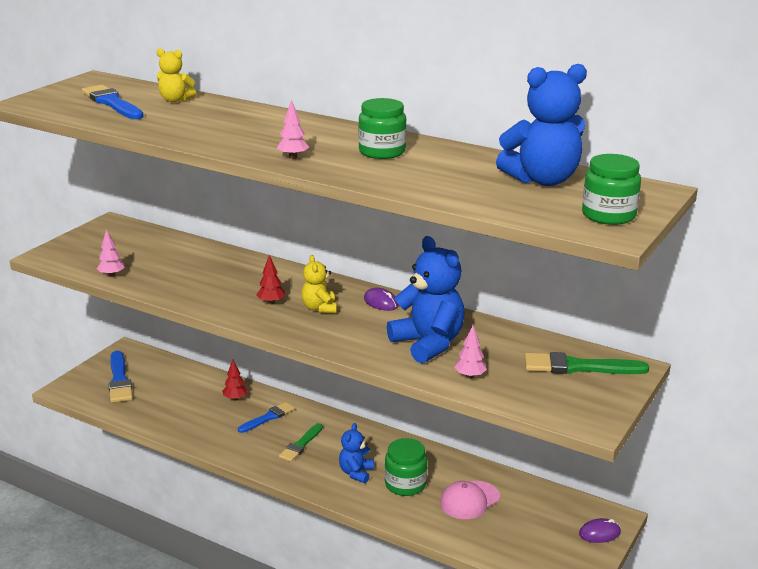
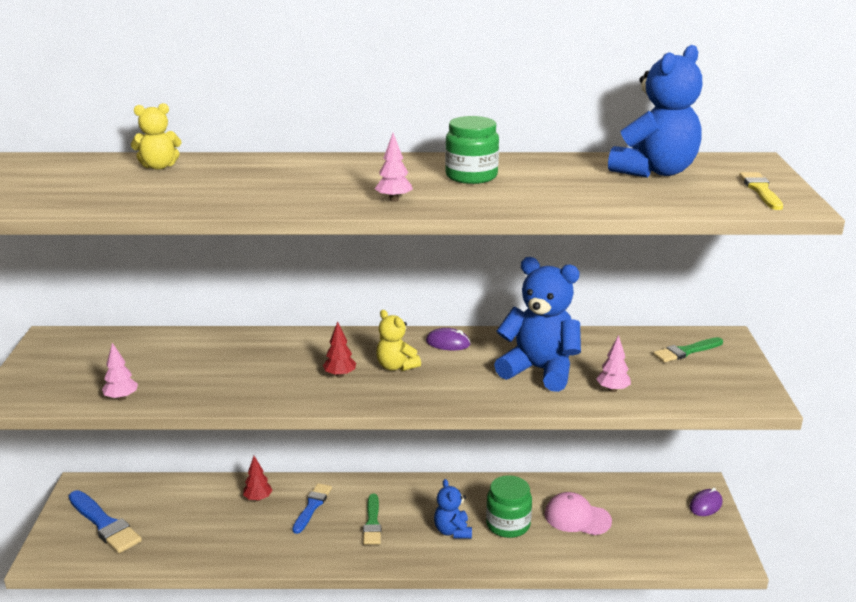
camera: 30 degrees left, 0 degrees up
blue brush [82,85,144,119] -> none
pink cap [440,481,500,519] -> pink cap turned 90 degrees clockwise [545,492,612,535]
green brush [525,352,649,374] -> green brush [653,337,723,363], size x0.66
green jar [582,154,641,225] -> yellow brush [739,172,783,210]

